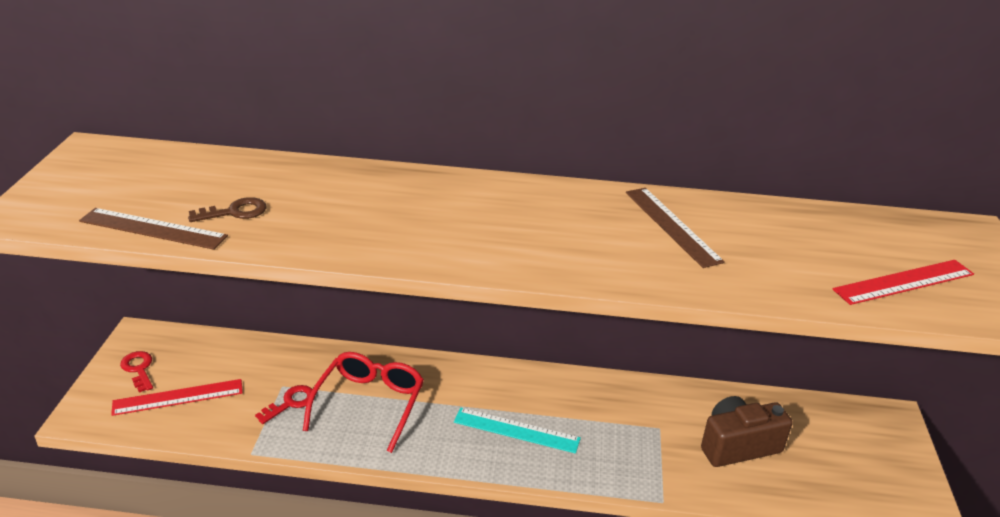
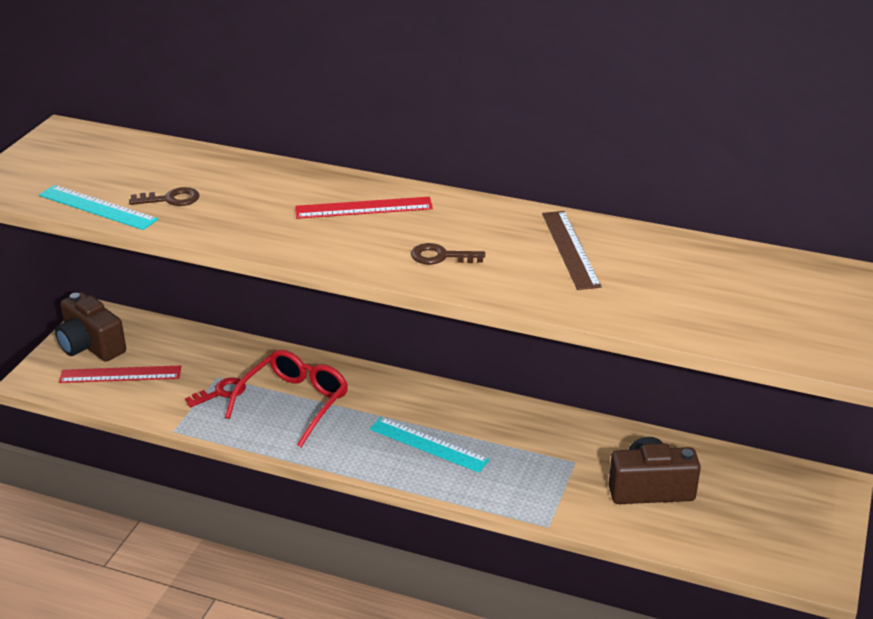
camera: 15 degrees right, 0 degrees up
brown ruler [79,208,228,250] -> turquoise ruler [39,185,158,230]
red key [120,351,153,392] -> brown camera [55,292,126,362]
red ruler [833,260,974,305] -> red ruler moved to [295,197,433,219]
none -> brown key [411,243,485,264]

